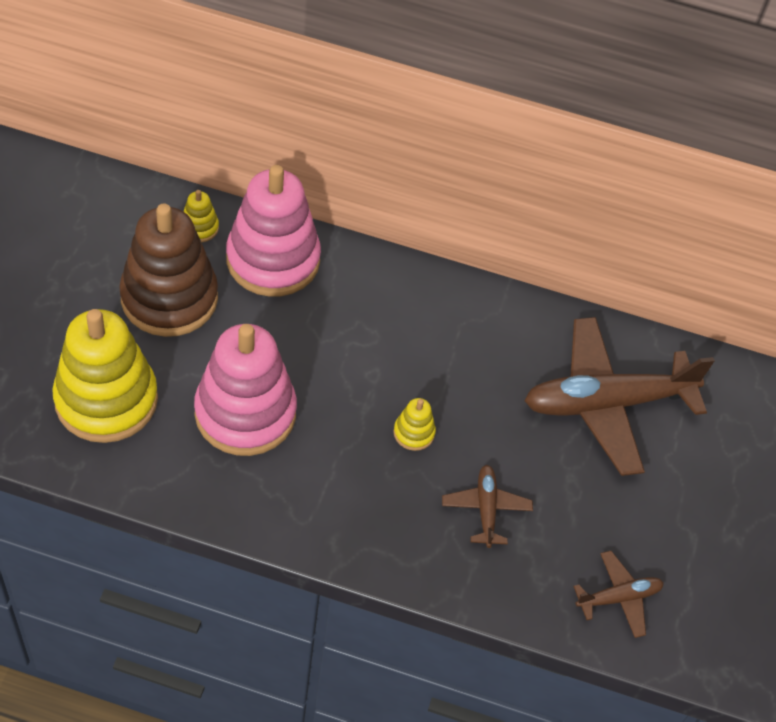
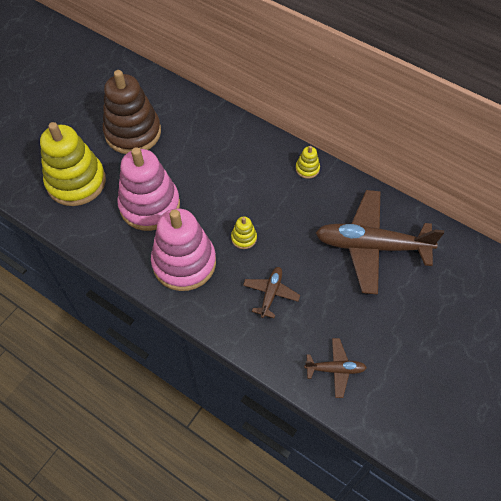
camera: 25 degrees right, 5 degrees up
yellow stacking toy [183,190,219,242] -> yellow stacking toy moved to [296,146,320,179]
pink stacking toy [226,165,321,297] -> pink stacking toy moved to [151,208,216,291]

